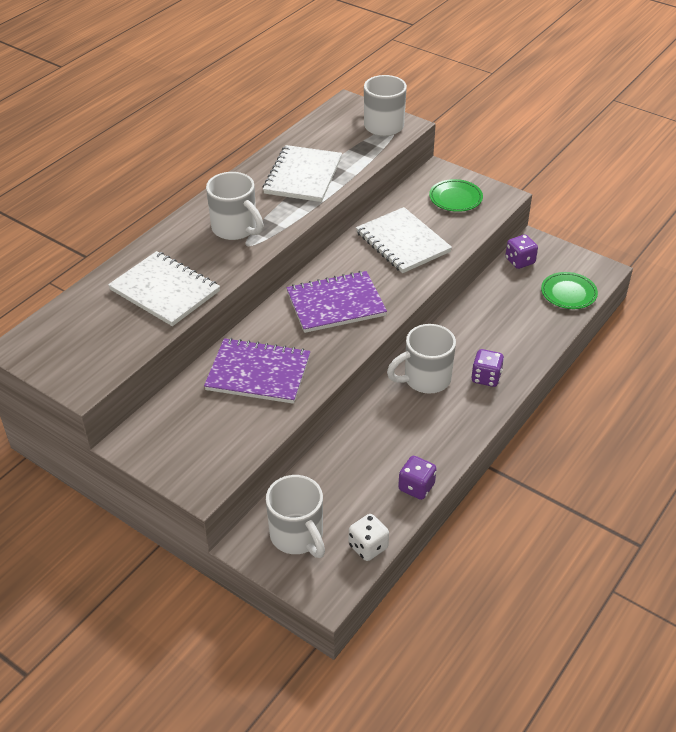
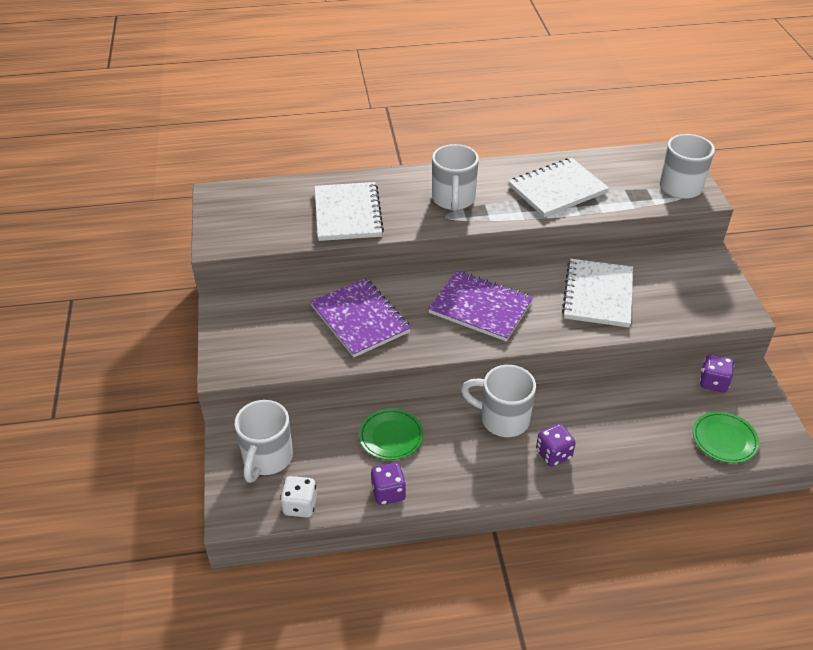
camera: 45 degrees right, 0 degrees up
green plate [429,179,483,212] -> green plate moved to [359,409,423,460]

